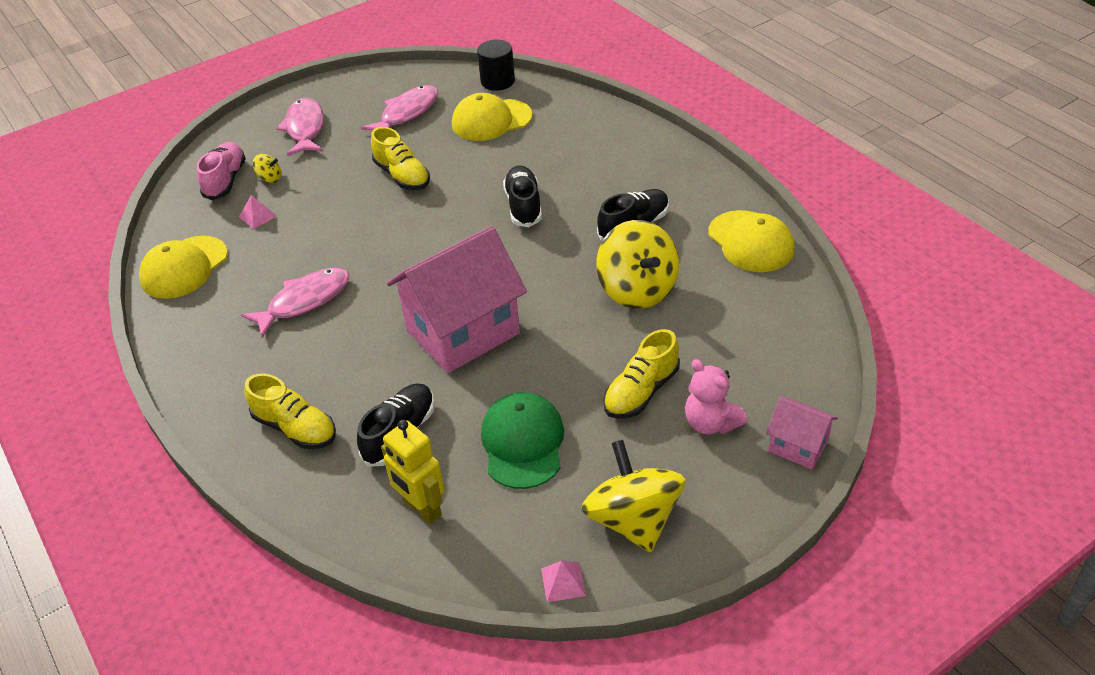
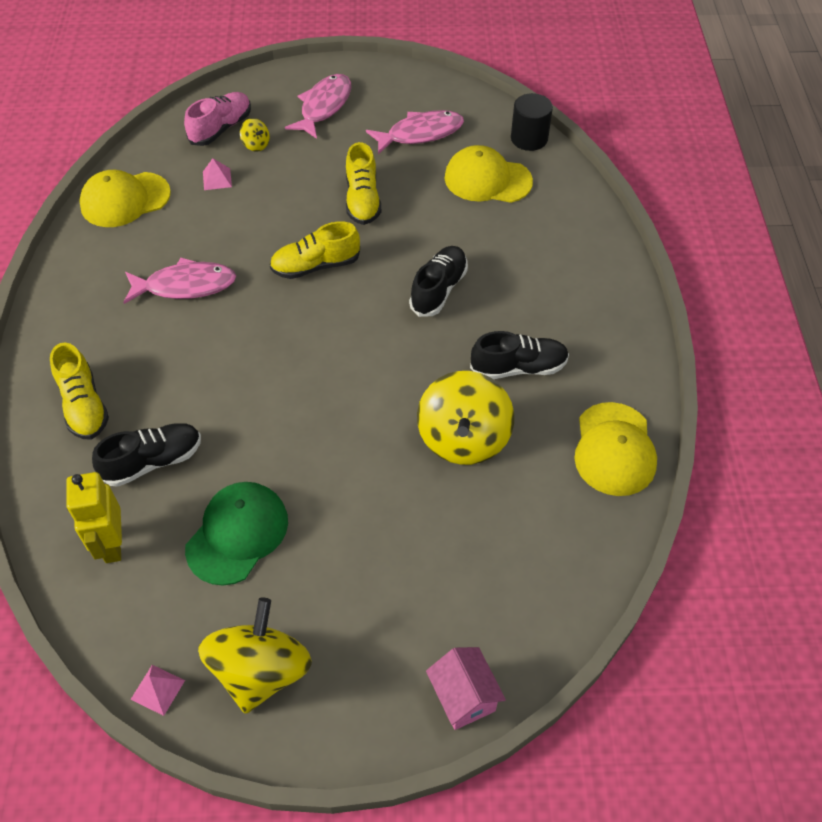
camera: 30 degrees right, 10 degrees up
pink house [387,226,527,373] -> none
yellow shoe [603,329,680,418] -> yellow shoe moved to [270,221,360,279]
pink teddy bear [685,359,747,434] -> none

